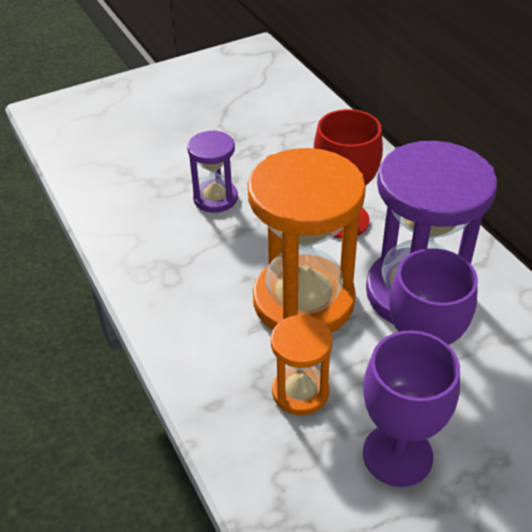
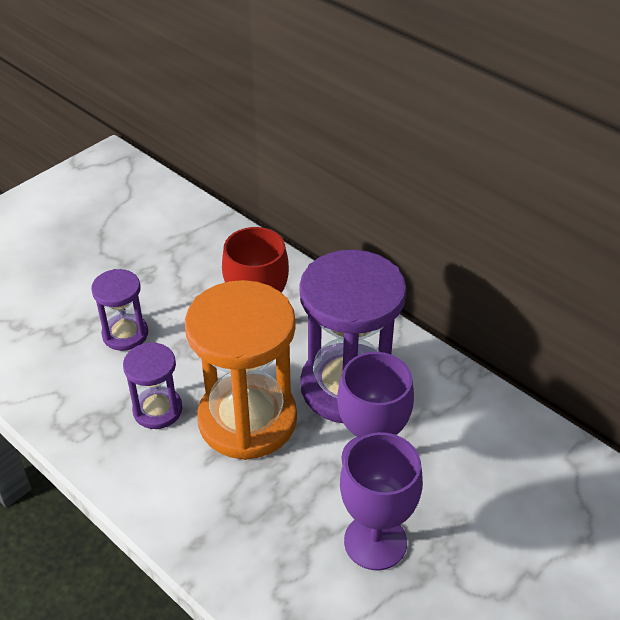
camera: 20 degrees left, 0 degrees up
orange hourglass [271,315,333,415] -> none
none -> purple hourglass [123,342,182,429]

